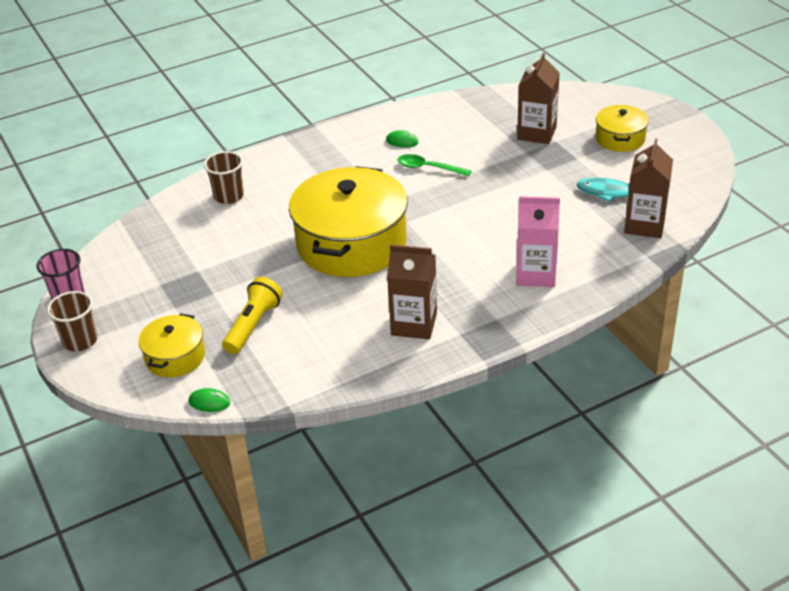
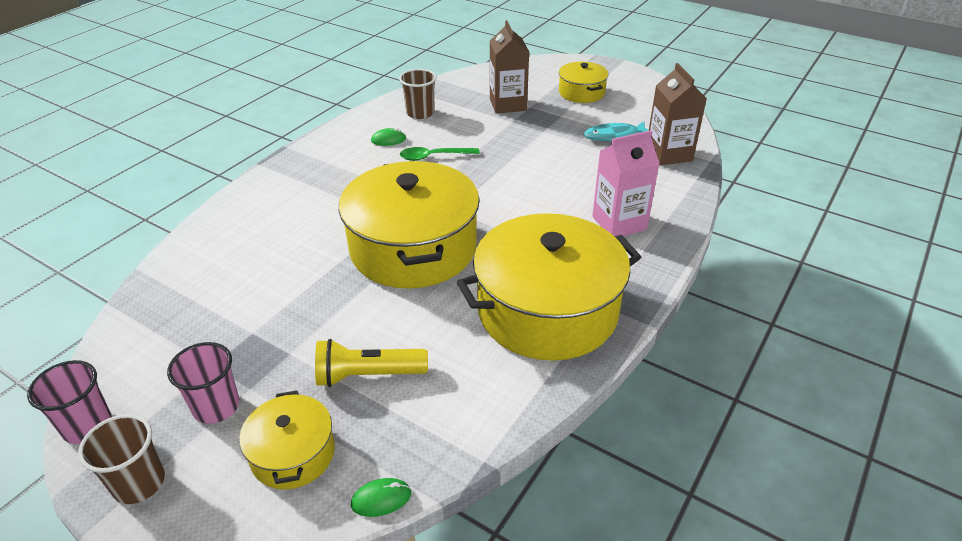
camera: 30 degrees left, 0 degrees up
brown cup [204,151,244,204] -> brown cup moved to [399,69,437,119]
yellow flashlight [222,277,283,354] -> yellow flashlight turned 90 degrees counterclockwise [315,339,428,387]
brown carton [387,244,437,339] -> yellow pot [457,213,641,361]
none -> pink cup [167,342,239,424]

